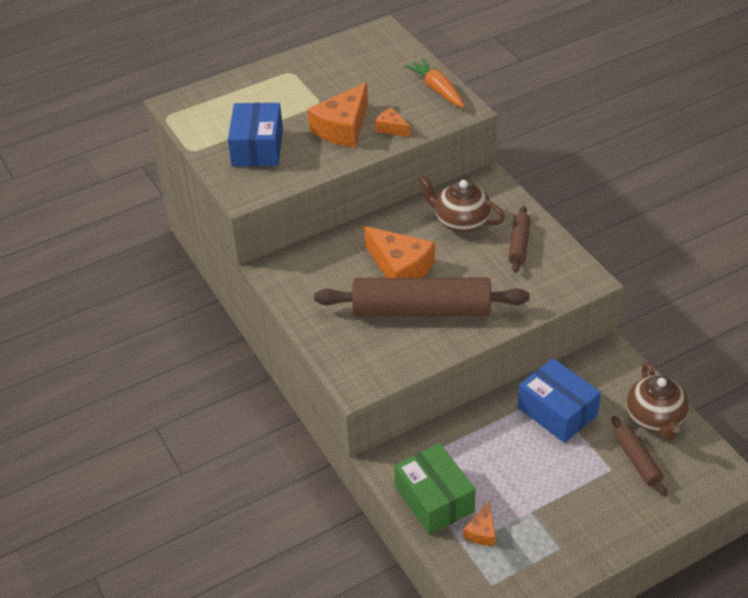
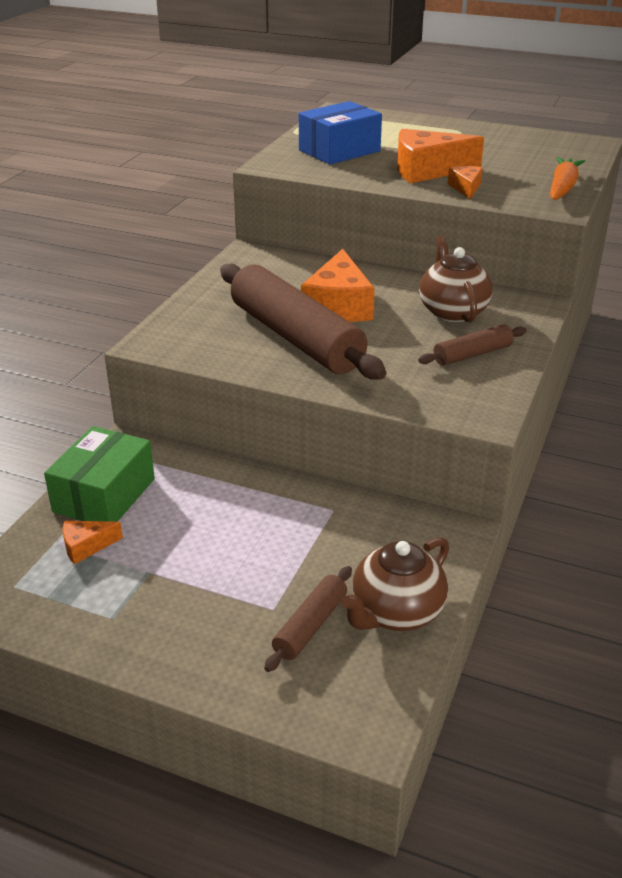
camera: 50 degrees right, 10 degrees down
blue box [518,358,601,443] -> none

